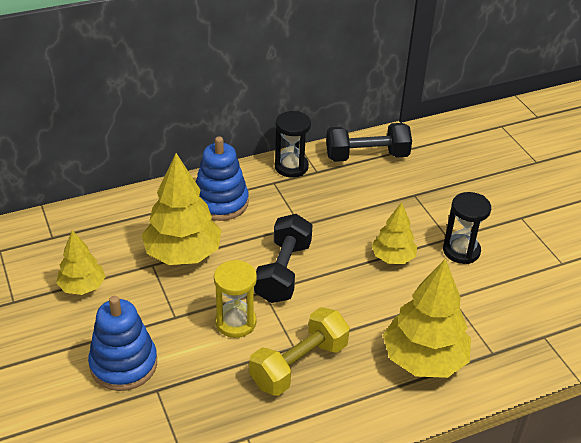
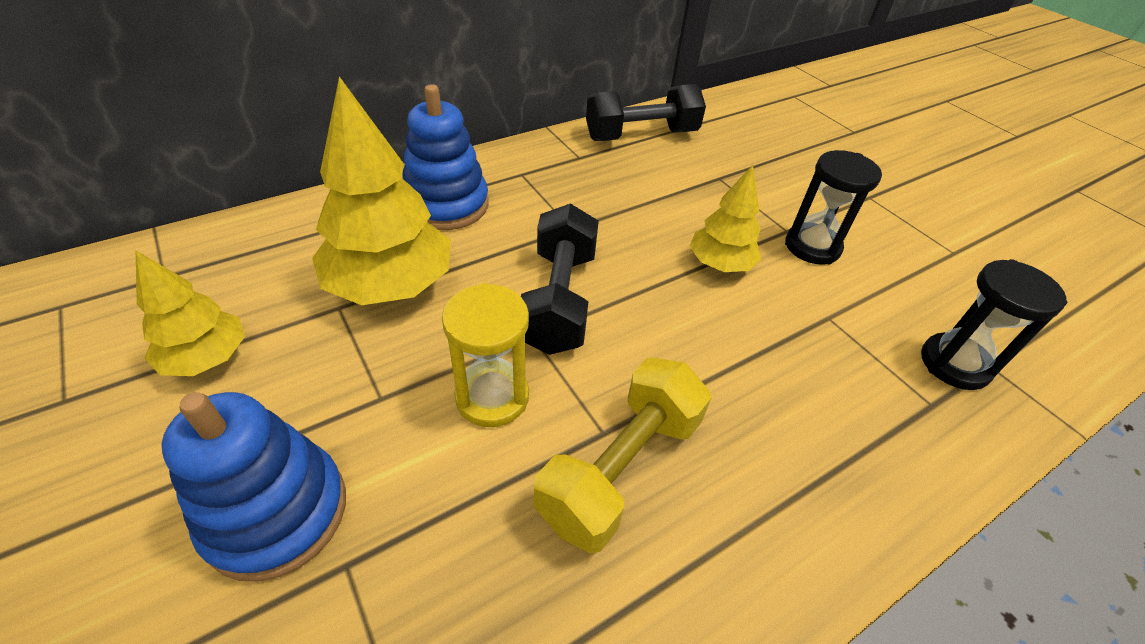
camera: 10 degrees left, 5 degrees up
black hourglass [275,111,311,178] -> black hourglass moved to [921,259,1067,390]
yellow tree [383,259,471,378] -> none

